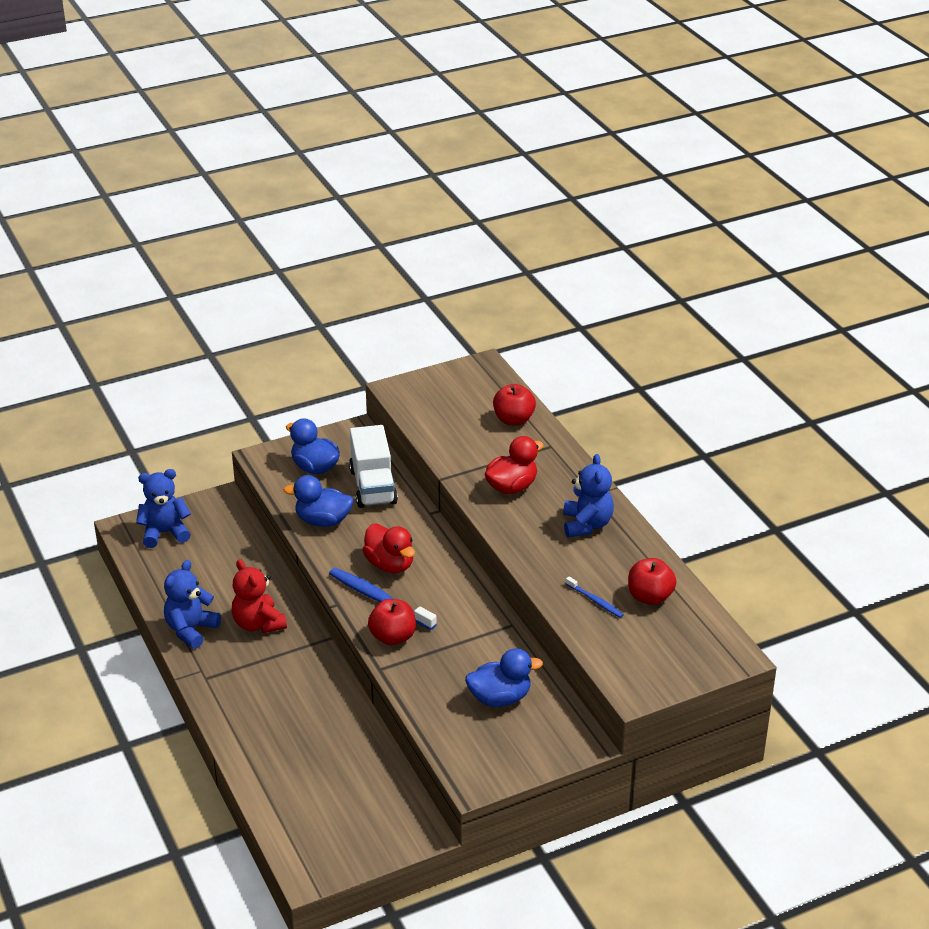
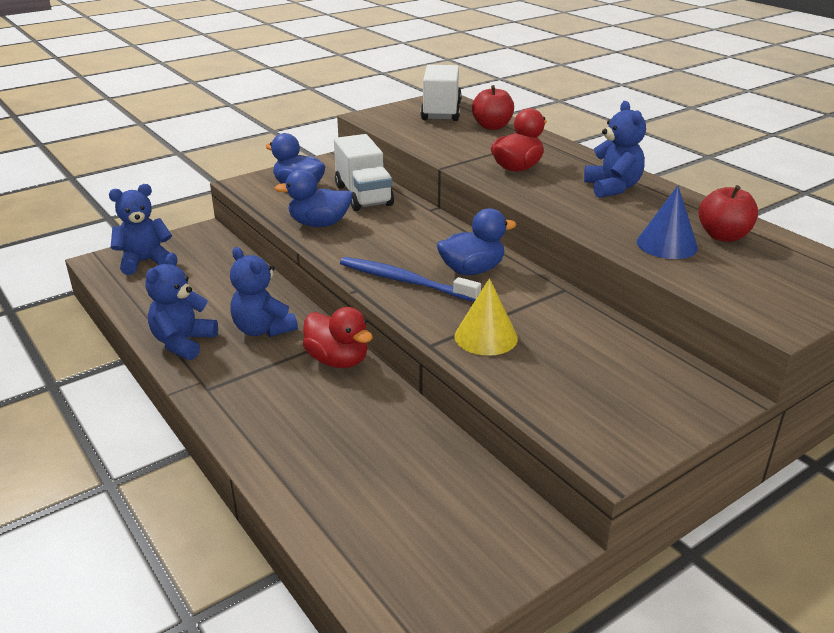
camera: 10 degrees left, 5 degrees down
red teddy bear [232,559,287,633] -> blue teddy bear [230,247,298,337]
red duck [362,524,415,573] -> red duck moved to [303,307,373,368]
red apple [368,599,416,645] -> none
blue duck [465,648,543,707] -> blue duck moved to [437,208,516,275]
blue toothbrush [566,577,624,618] -> blue cone [637,186,698,259]
none -> white truck [421,65,462,121]
none -> yellow cone [454,278,518,356]

